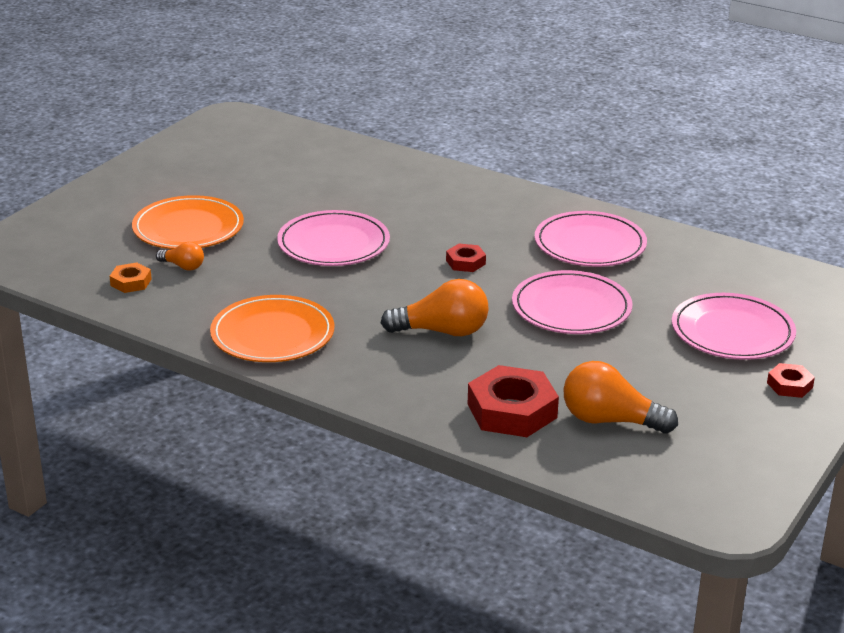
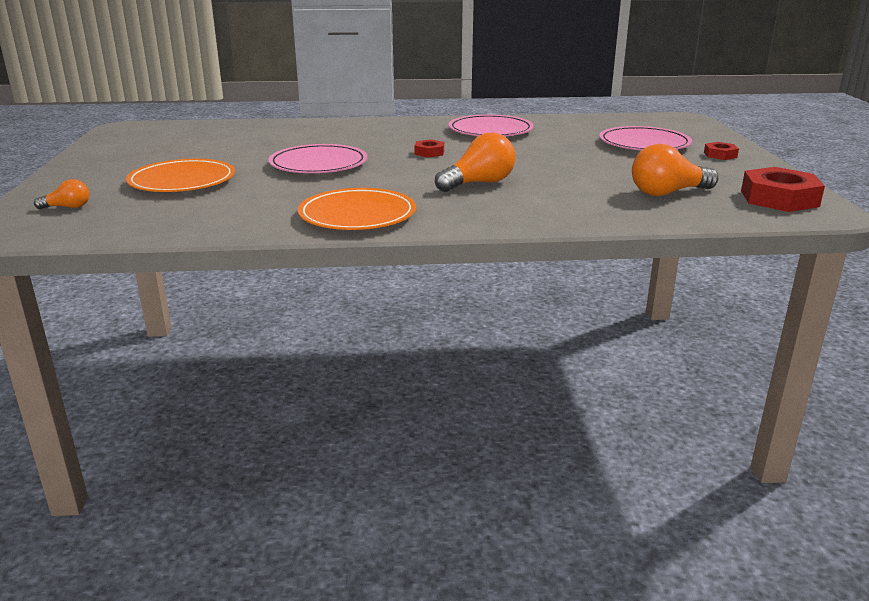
camera: 35 degrees left, 5 degrees down
orange nut [110,263,152,293] -> none
orange light bulb [156,242,204,271] -> orange light bulb moved to [34,179,89,209]
red nut [468,365,559,437] -> red nut moved to [741,167,825,212]
pink plate [512,270,633,334] -> none

